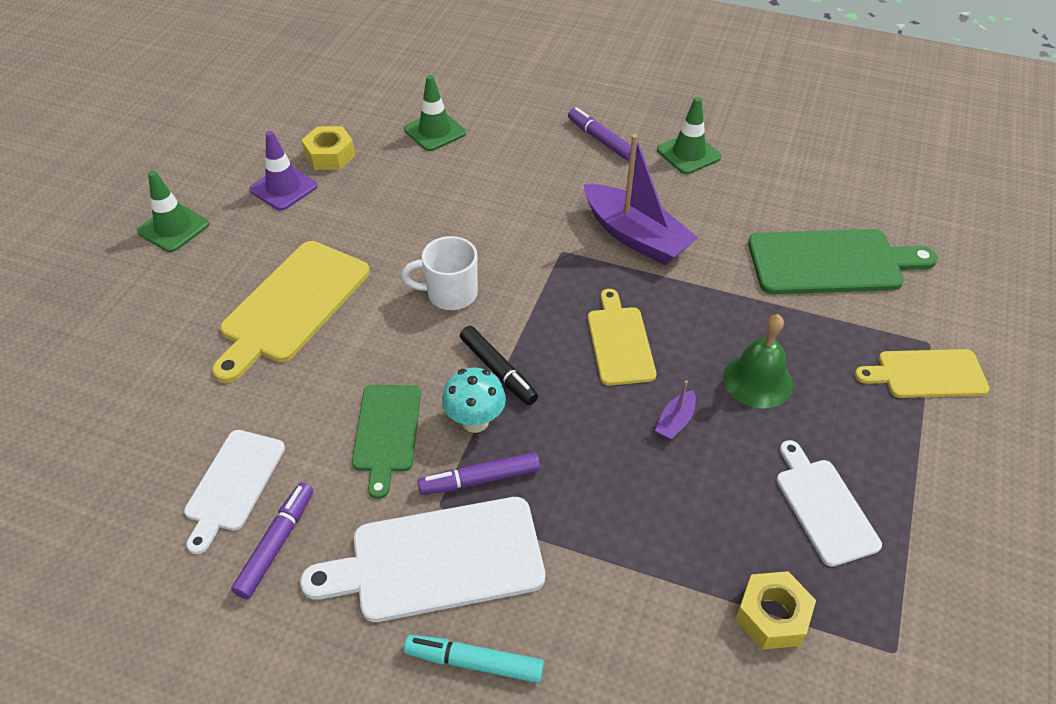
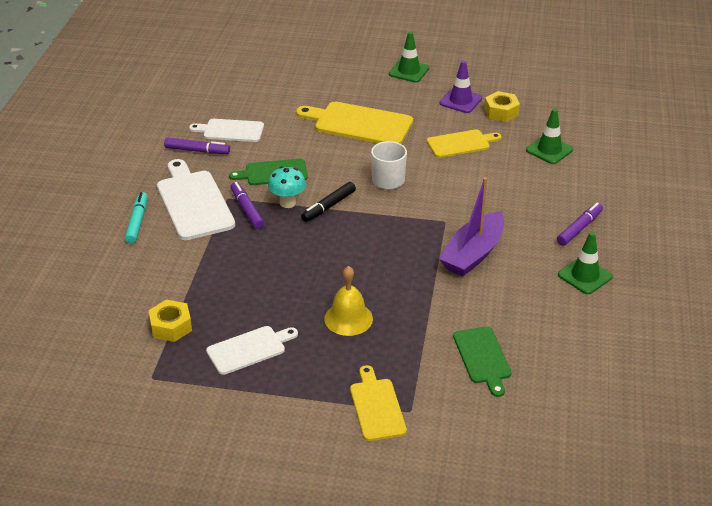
camera: 80 degrees right, 10 degrees down
yellow cutting board [588,289,656,385] -> yellow cutting board moved to [427,129,502,158]
purple boat [655,381,696,440] -> none
green bell [723,314,793,408] -> yellow bell [324,266,373,336]
green cutting board [748,229,938,294] -> green cutting board [453,326,512,397], size x0.62

